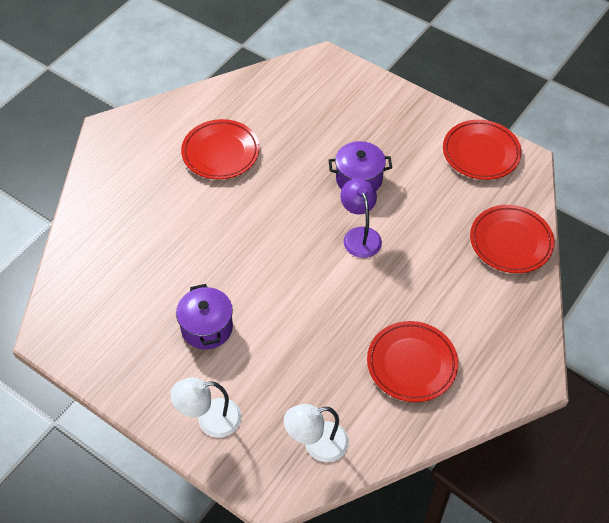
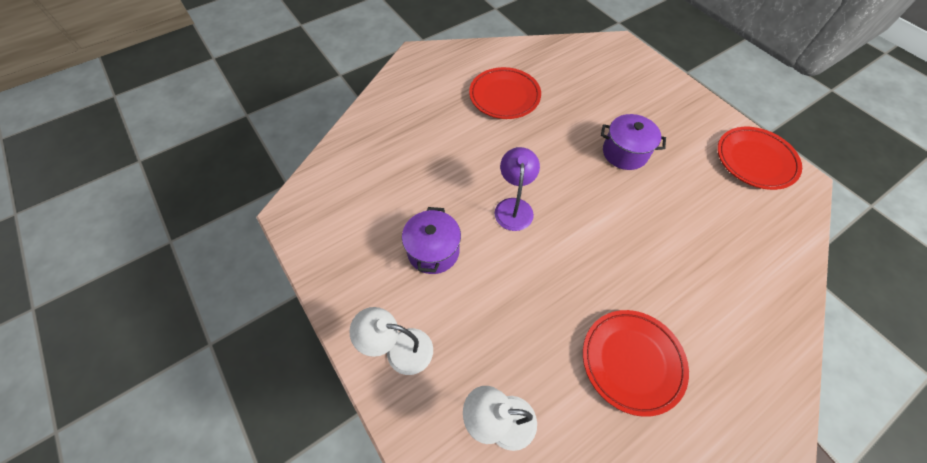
camera: 20 degrees right, 5 degrees up
purple lamp [340,178,382,258] -> purple lamp moved to [495,147,540,231]
red plate [470,205,555,273] -> none

